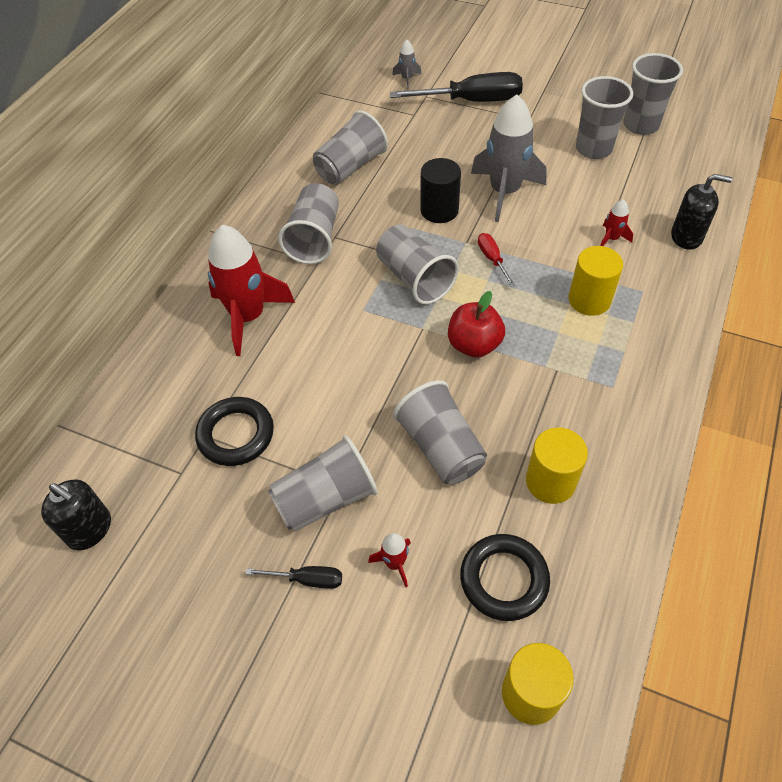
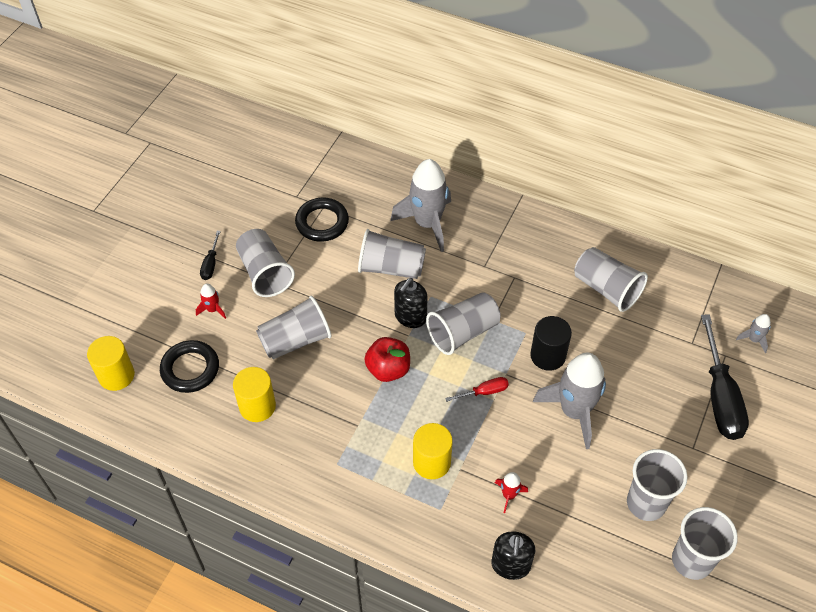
camera: 90 degrees right, 0 degrees up
black soap dispenser [41,479,111,550] -> black soap dispenser moved to [394,278,428,328]
red rocket [208,225,295,356] -> grey rocket [390,159,451,252]
grey cup [278,183,339,264] -> grey cup moved to [358,229,426,279]

